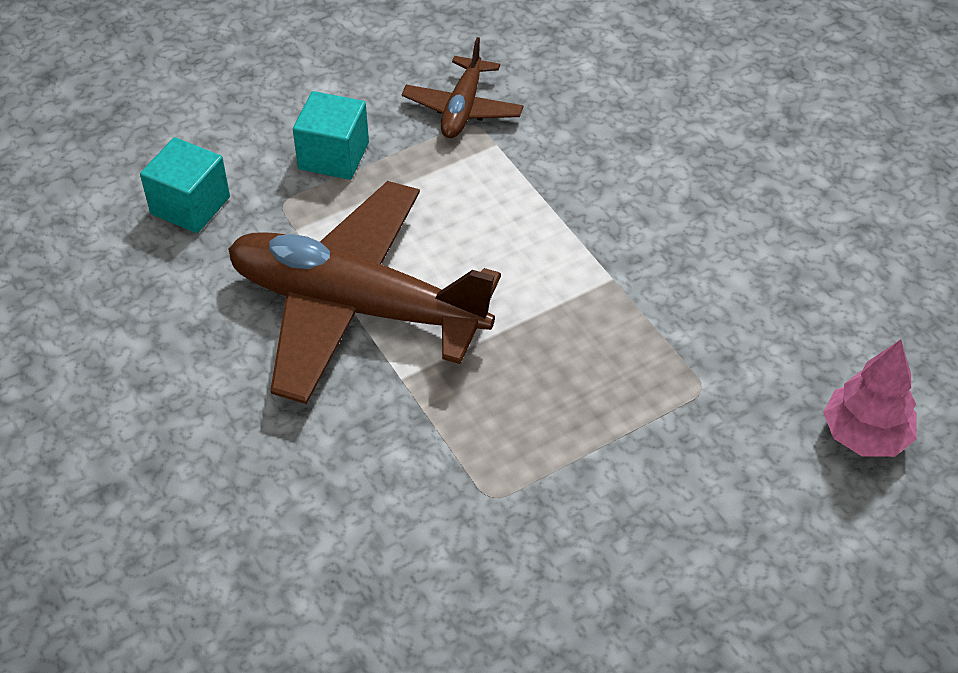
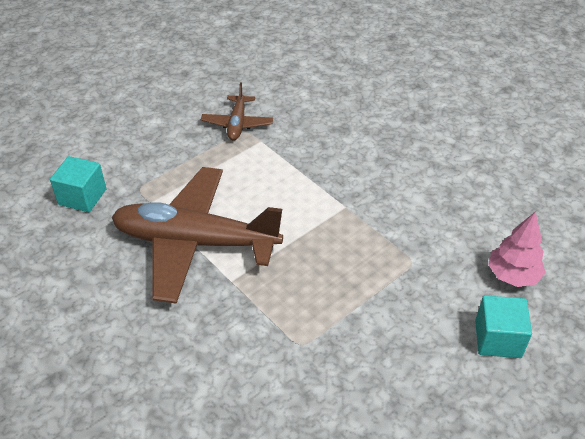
camera: 10 degrees left, 5 degrees down
turquoise cube [293,91,369,180] -> turquoise cube moved to [475,295,532,358]

